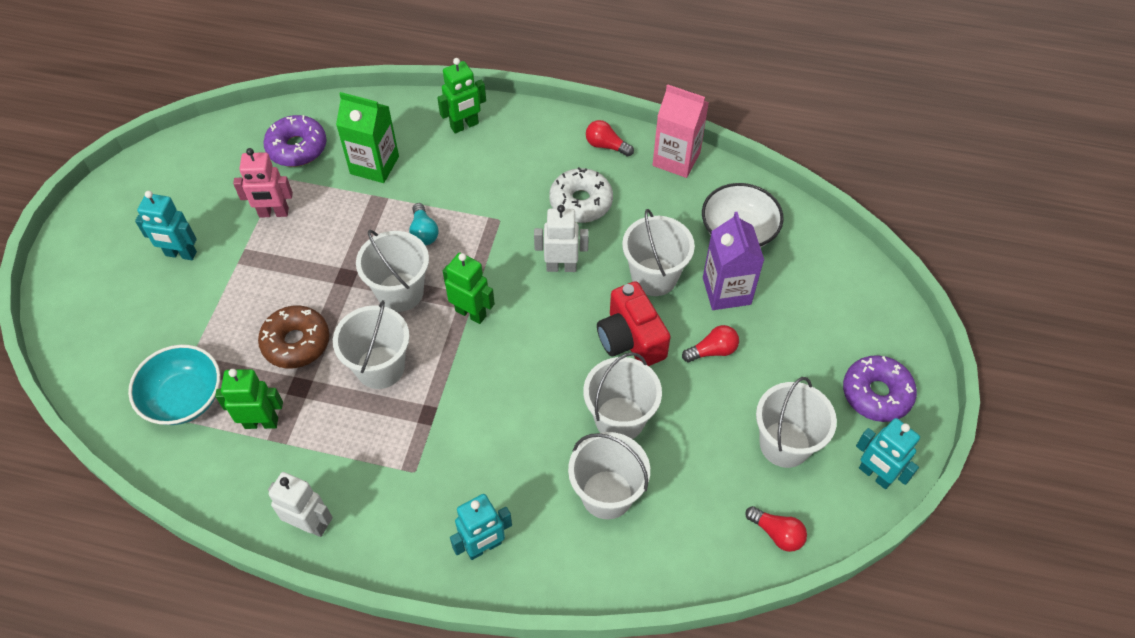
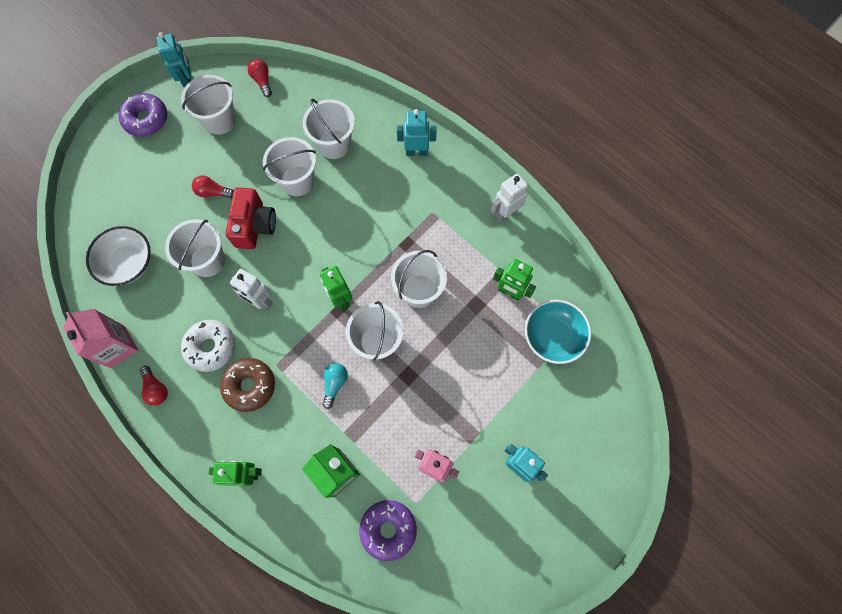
camera: 150 degrees left, 15 degrees up
brown donut [258,305,329,369] -> brown donut moved to [220,358,275,412]
white robot [268,472,333,537] -> white robot turned 90 degrees clockwise [491,173,529,222]
purple carton [703,212,764,310] -> none

